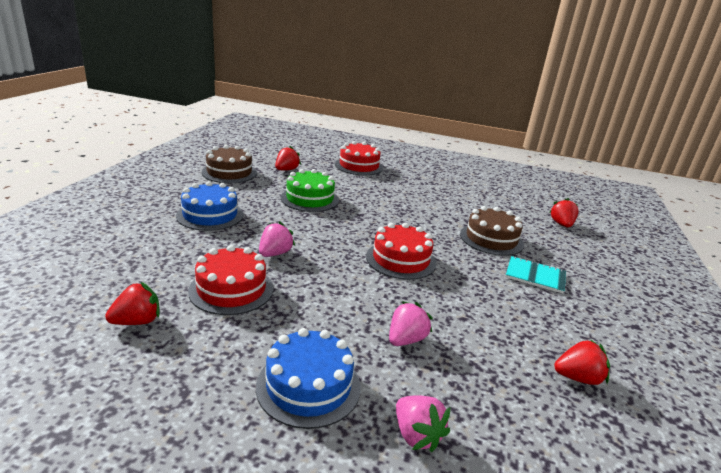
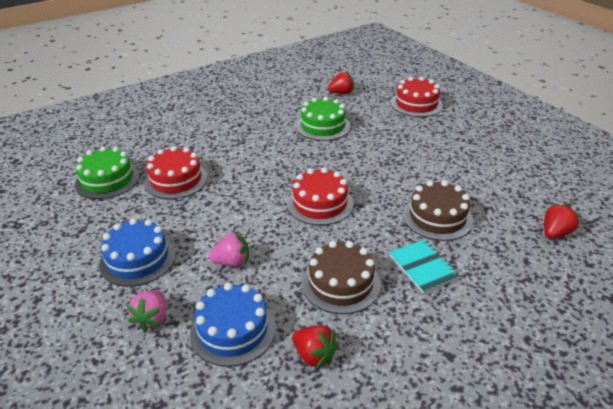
camera: 45 degrees right, 10 degrees up
red strawberry [105,282,160,325] -> green cake [75,146,140,199]
blue cake [176,181,244,231] -> blue cake moved to [190,283,276,367]
brown cake [201,145,257,183] -> brown cake moved to [302,241,381,314]
pink strawberry [259,221,295,257] -> none

